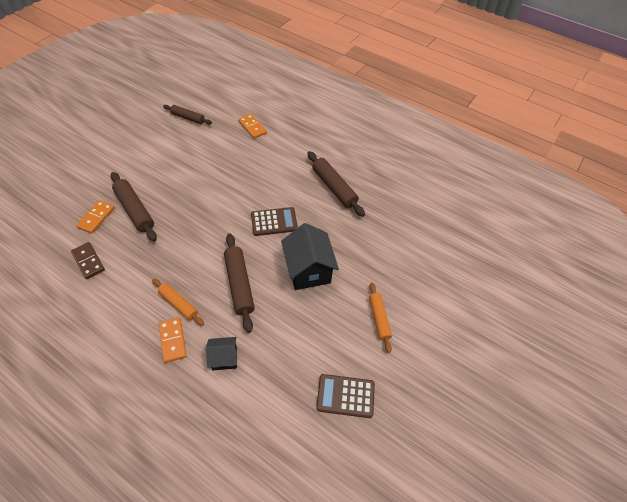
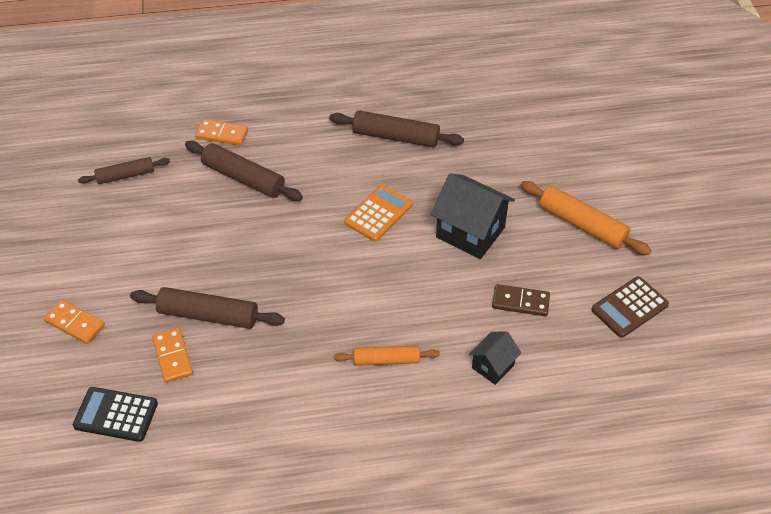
camera: 40 degrees left, 5 degrees down
brown domino [71,242,105,279] -> brown domino moved to [492,284,550,316]
orange domino [159,317,187,363] -> orange domino moved to [44,300,105,344]
brown rolling pin [224,234,255,333] -> brown rolling pin moved to [185,141,303,201]
brown calculator [251,207,298,236] -> orange calculator [344,185,412,242]
orange rolling pin [369,283,392,353] -> orange rolling pin [521,181,651,255], size x1.55
none -> black calculator [73,387,158,442]

